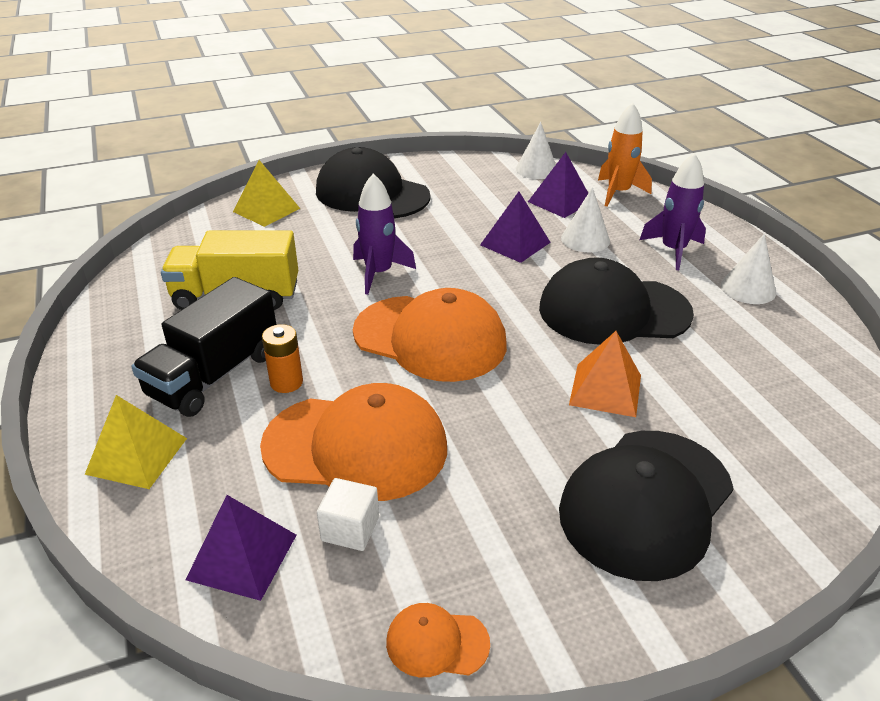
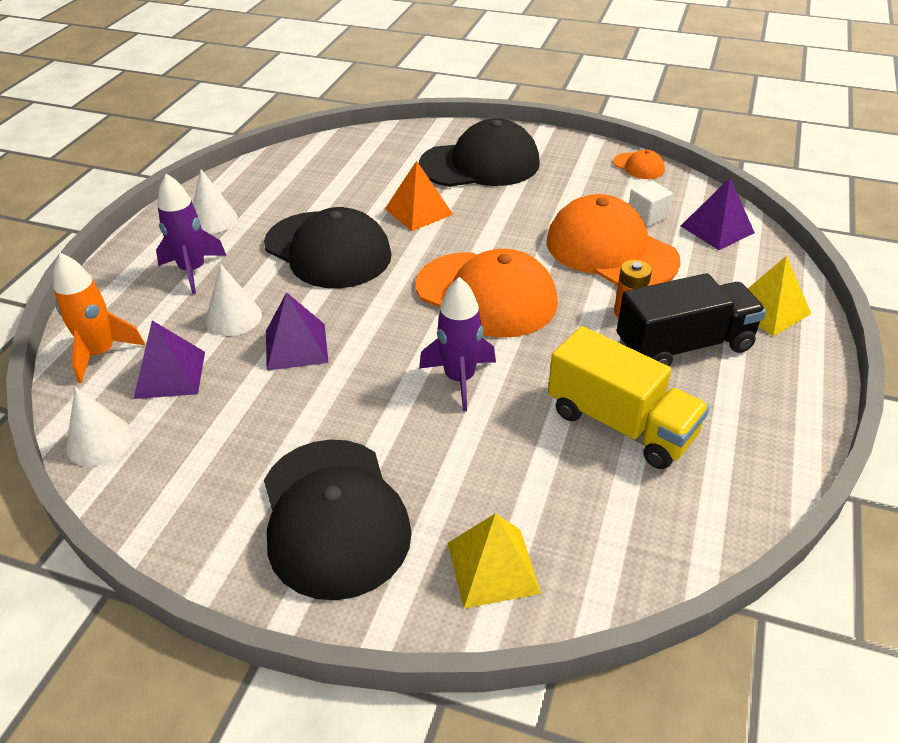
camera: 140 degrees left, 5 degrees up
orange cap [353,288,507,382] -> orange cap turned 150 degrees clockwise [416,249,558,338]

